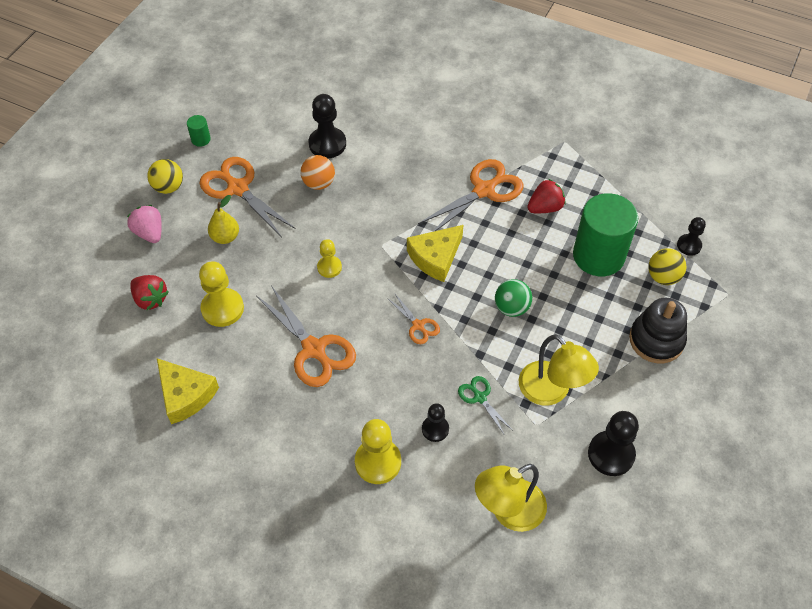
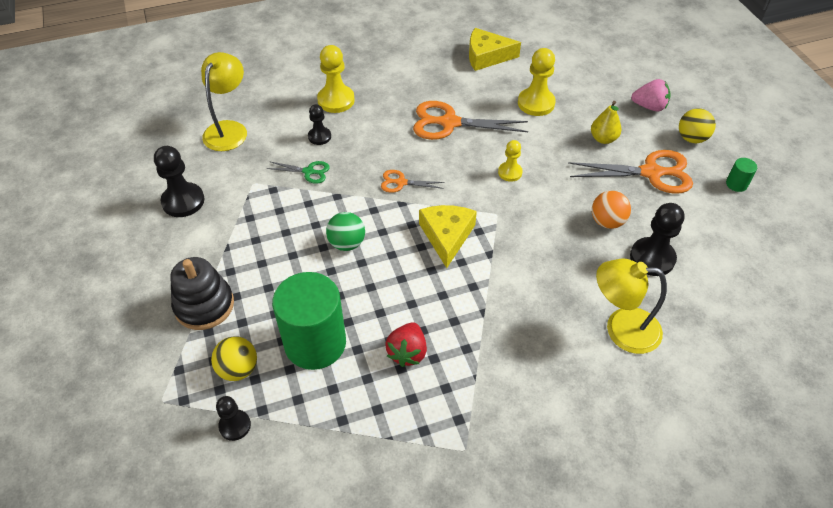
camera: 135 degrees right, 5 degrees down
red strawberry [130,275,169,310] -> none
orange scissors [418,159,524,232] -> none
yellow lamp [519,334,599,405] -> yellow lamp moved to [596,259,667,354]

